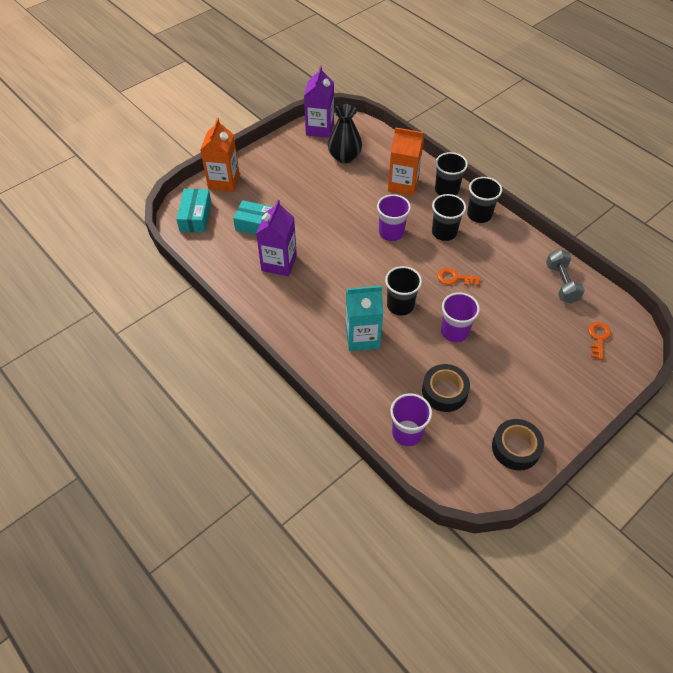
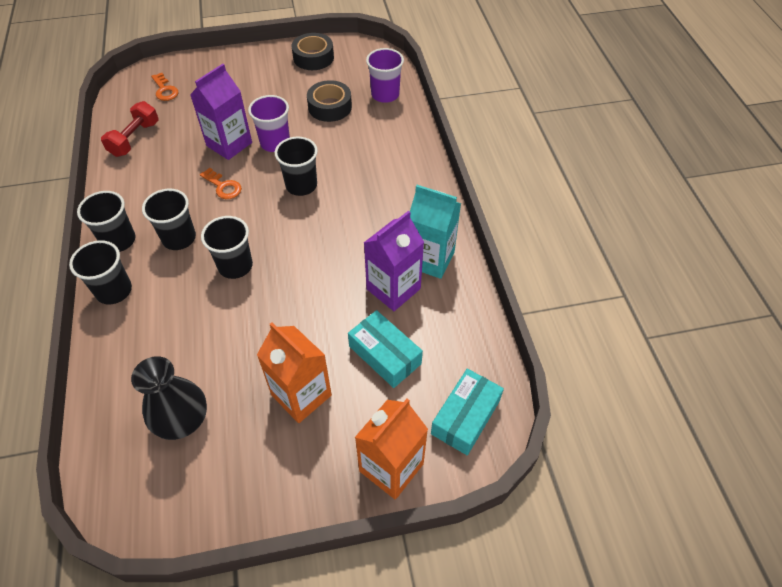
camera: 150 degrees left, 0 degrees up
purple carton [304,66,334,138] -> purple carton moved to [190,64,252,160]
turquoise carton [346,286,383,351] -> turquoise carton moved to [410,185,461,279]
purple cup [377,194,411,241] -> black cup [201,216,253,279]
orange carton [388,127,424,196] -> orange carton moved to [257,322,332,423]
grey dumbbell [546,249,585,304] -> red dumbbell [101,101,159,157]
orange key [588,322,611,360] -> orange key turned 75 degrees counterclockwise [151,73,179,101]

